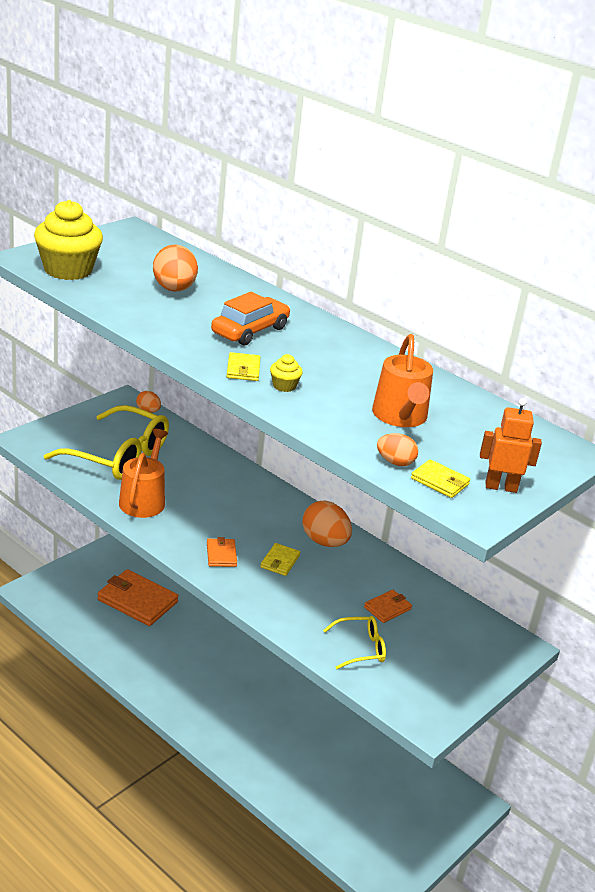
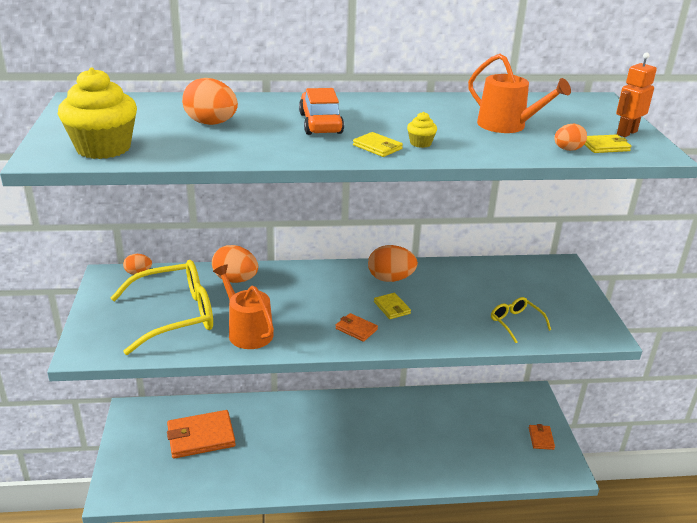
camera: 45 degrees left, 0 degrees up
yellow glasses [323,616,386,669] -> yellow glasses turned 60 degrees counterclockwise [491,297,551,343]
orange wallet [364,590,412,623] -> orange wallet moved to [529,424,555,450]
none -> orange egg [212,245,258,283]

